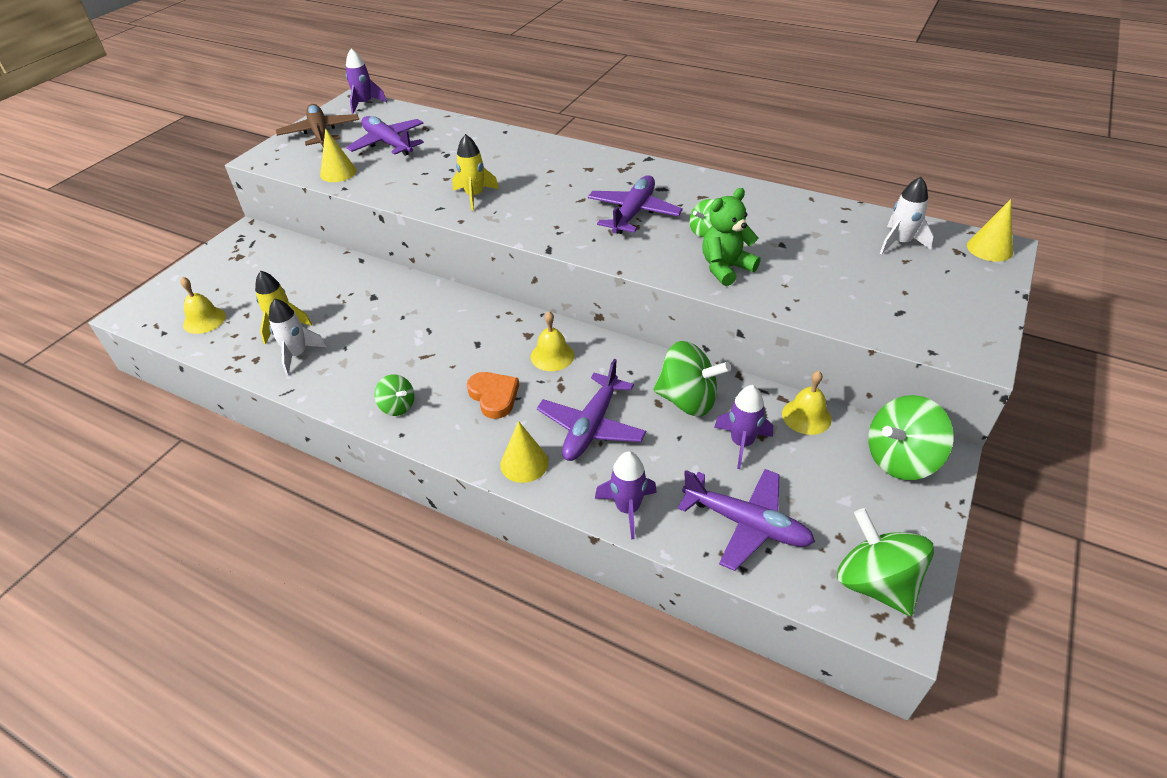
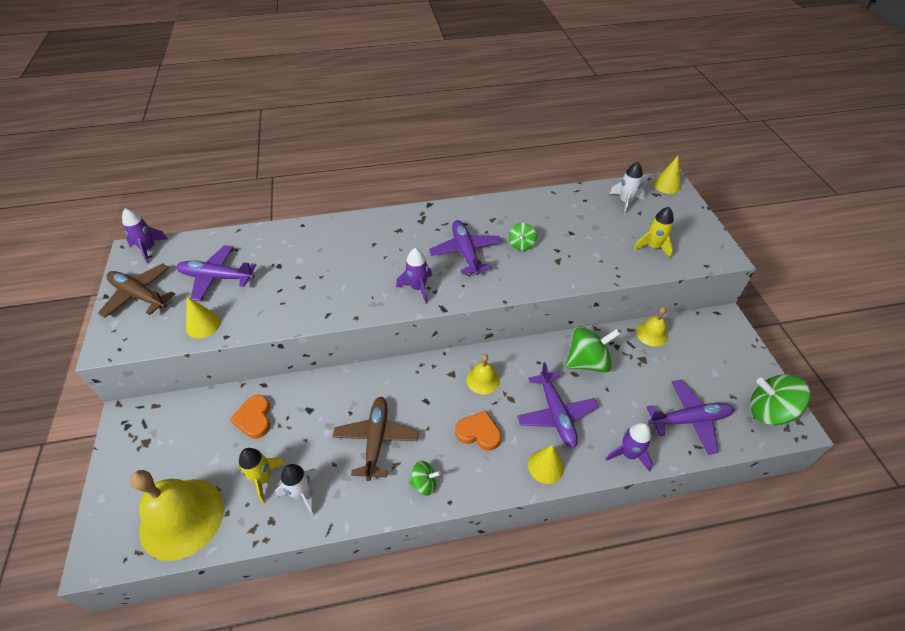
camera: 40 degrees left, 5 degrees up
yellow bell [180,277,226,334] -> yellow bell [130,470,224,561], size x2.04
yellow rocket [452,134,499,211] -> yellow rocket moved to [633,207,674,259]
green teddy bear [702,188,760,286] -> none
purple rocket [714,385,773,469] -> purple rocket moved to [396,248,432,304]
green spinning top [868,395,954,480] -> none
none -> orange heart [230,395,270,439]
none -> brown plane [333,396,419,481]

